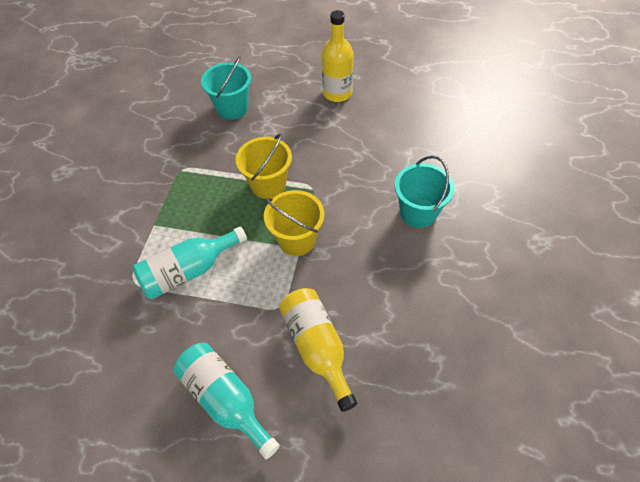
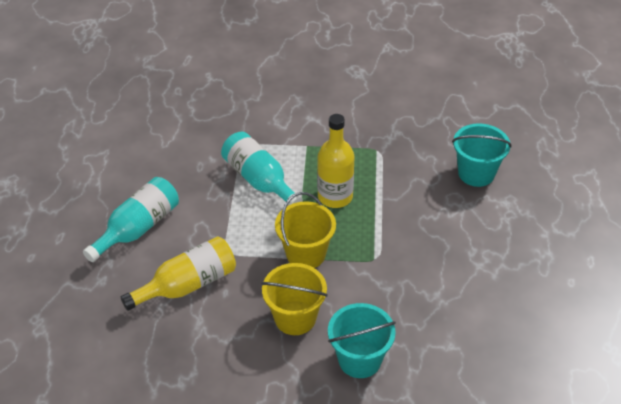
camera: 80 degrees right, 10 degrees down
yellow bucket [236,133,292,199] -> yellow bucket moved to [261,263,328,335]
yellow bottle [322,10,353,102] -> yellow bottle moved to [317,114,355,208]

